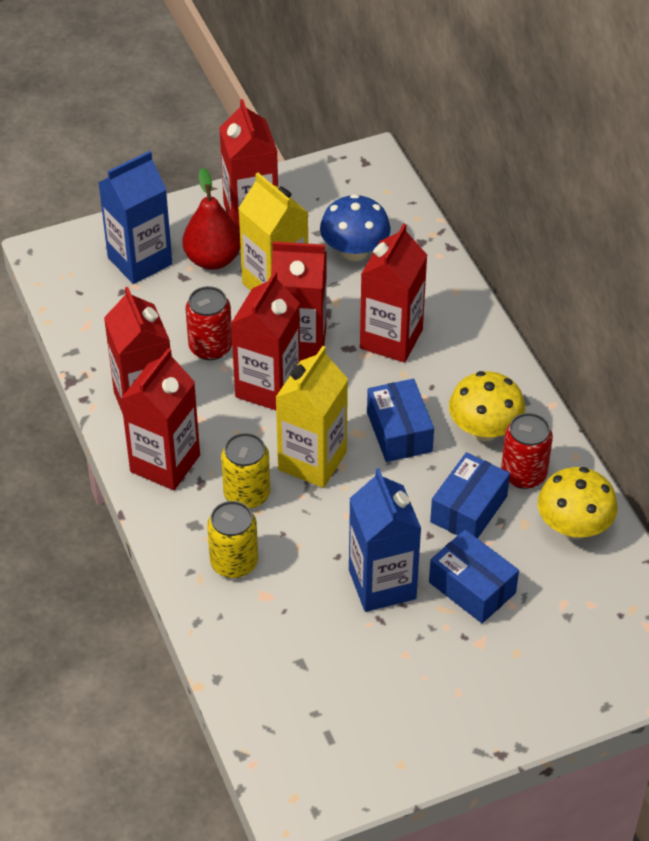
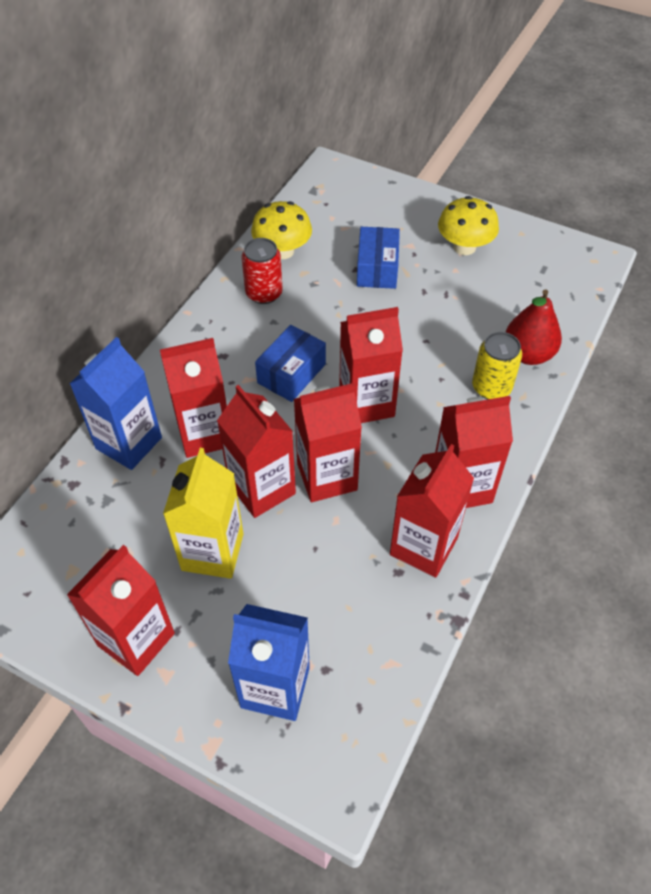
camera: 130 degrees left, 5 degrees up
red pear [183,167,241,270] -> red pear moved to [506,289,562,365]
red can [185,286,232,360] -> none
yellow can [221,433,270,509] -> none
yellow carton [275,346,348,488] -> red carton [339,307,403,423]
blue mushroom [320,194,391,261] -> none
blue carton [349,468,421,612] -> blue carton moved to [70,337,162,470]
blue box [430,452,510,538] -> none
yellow mushroom [449,371,525,441] -> yellow mushroom moved to [438,196,499,255]

